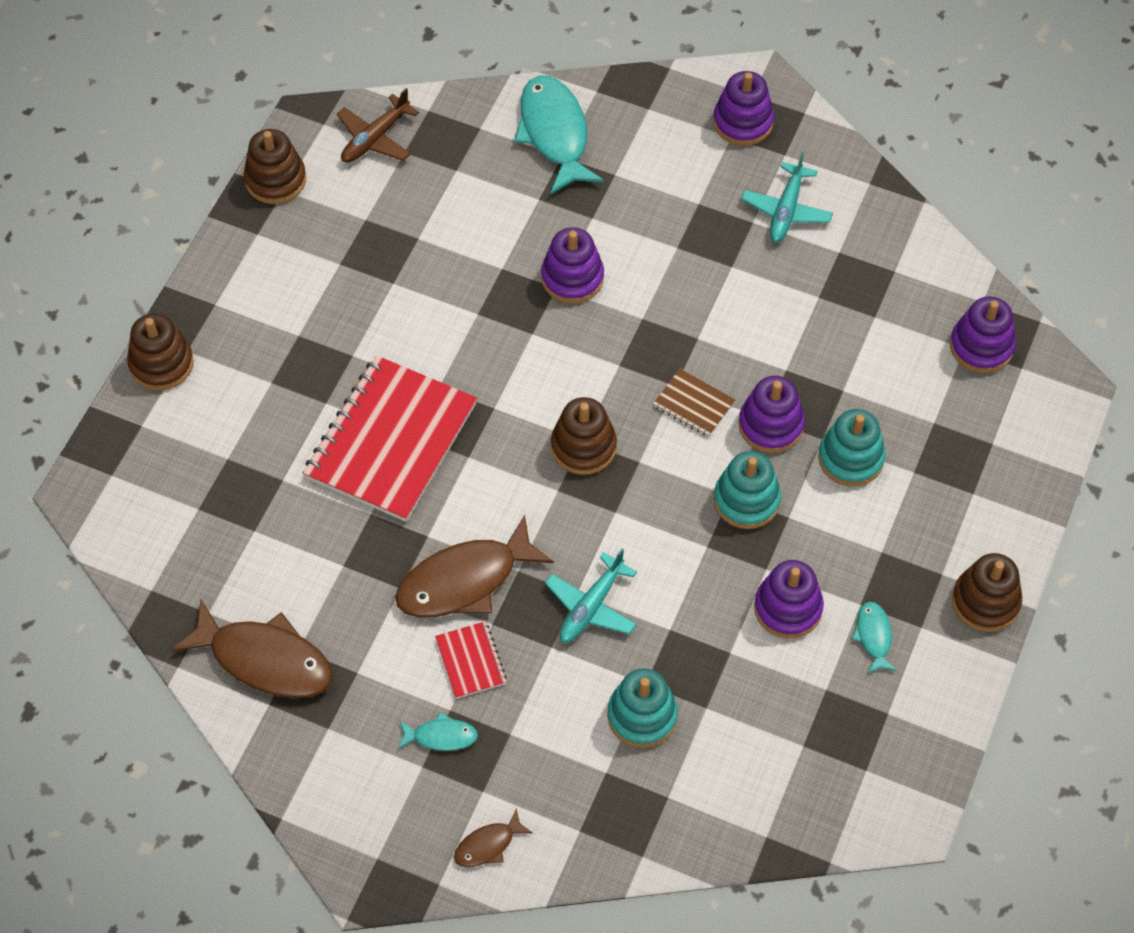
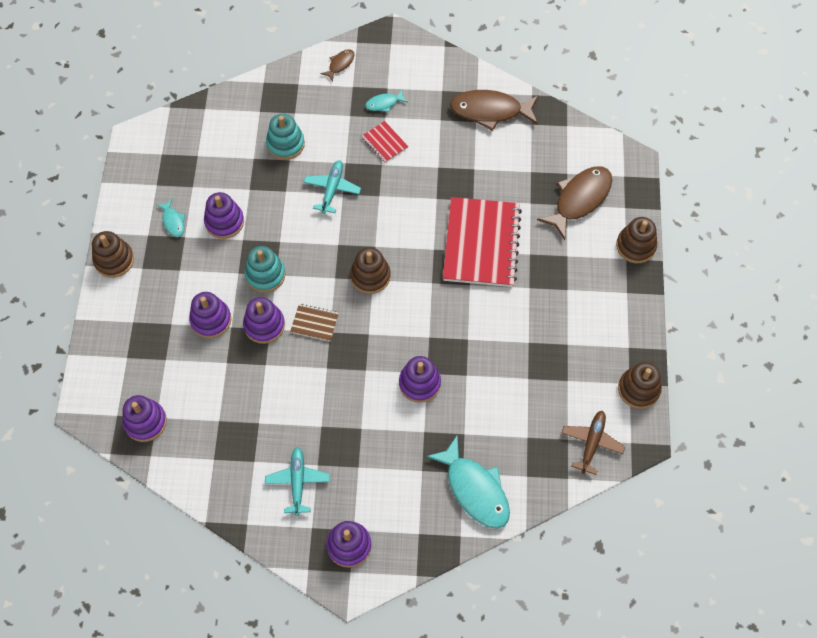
camera: 160 degrees right, 5 degrees up
brown fish [395,515,554,617] -> brown fish moved to [537,166,612,240]
turquoise stacking toy [818,409,886,487] -> purple stacking toy [189,292,231,338]

